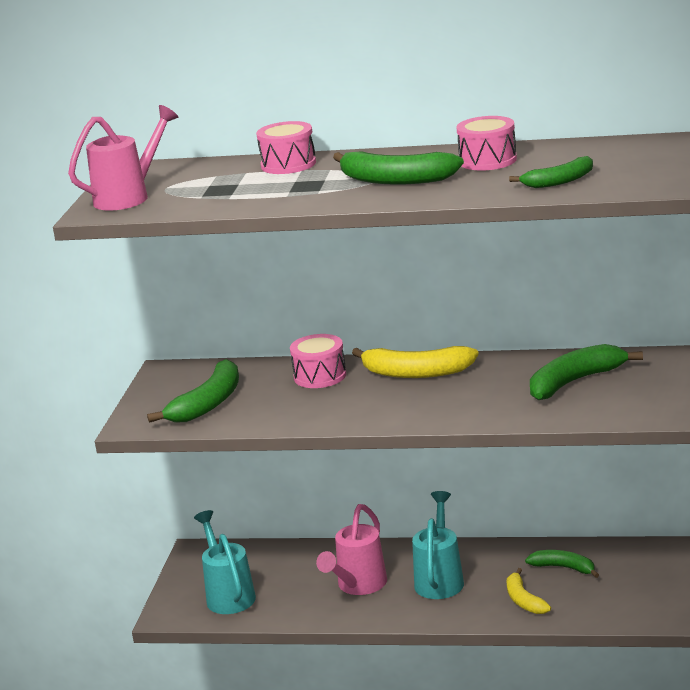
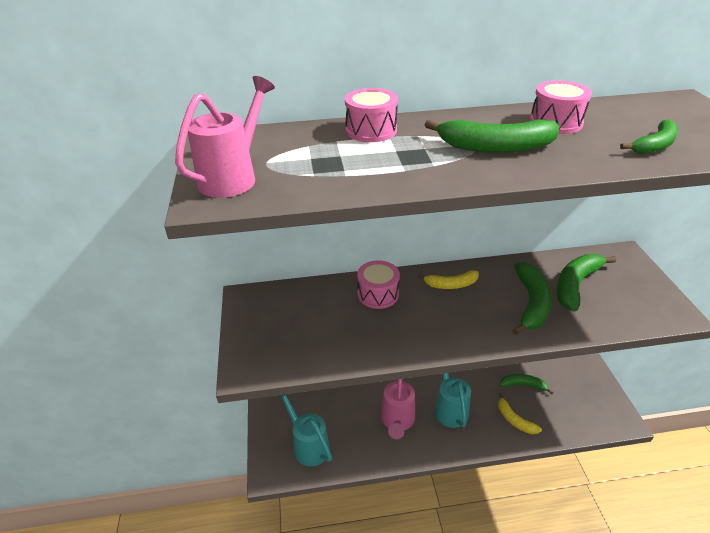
camera: 20 degrees left, 15 degrees up
green banana [147,359,239,423] -> green banana moved to [512,262,552,335]
yellow banana [352,346,479,378] -> yellow banana [417,270,479,289], size x0.63

